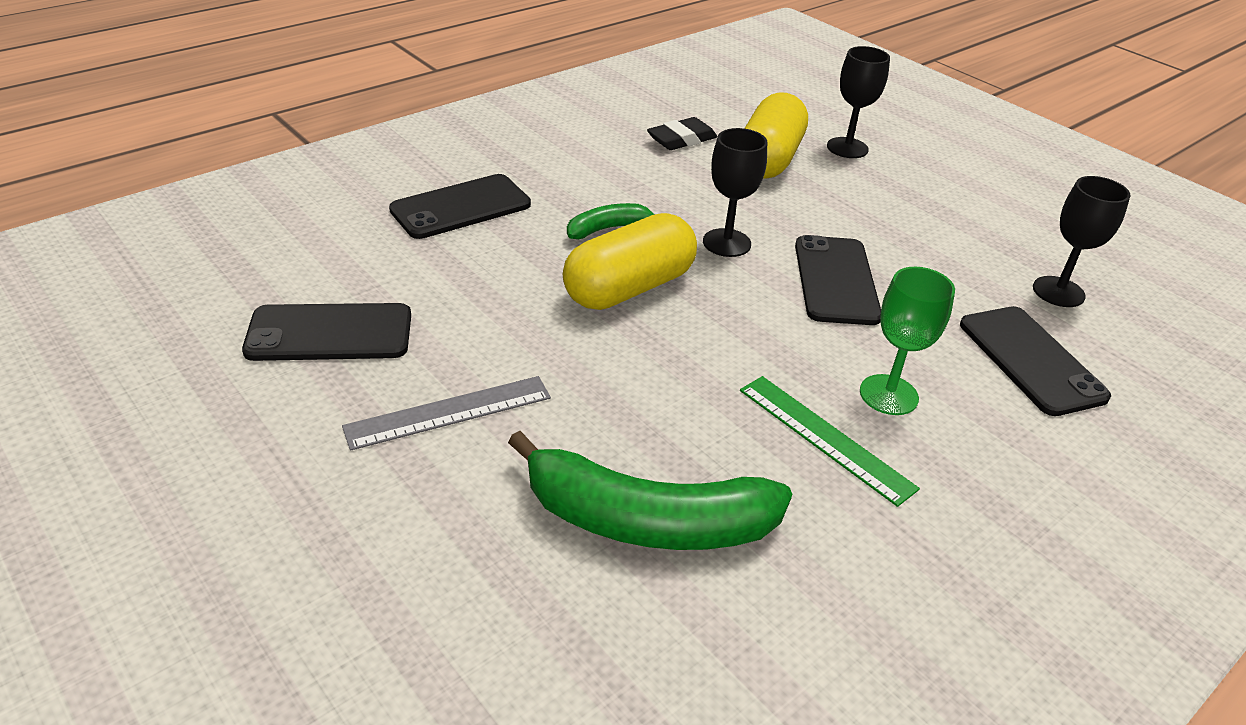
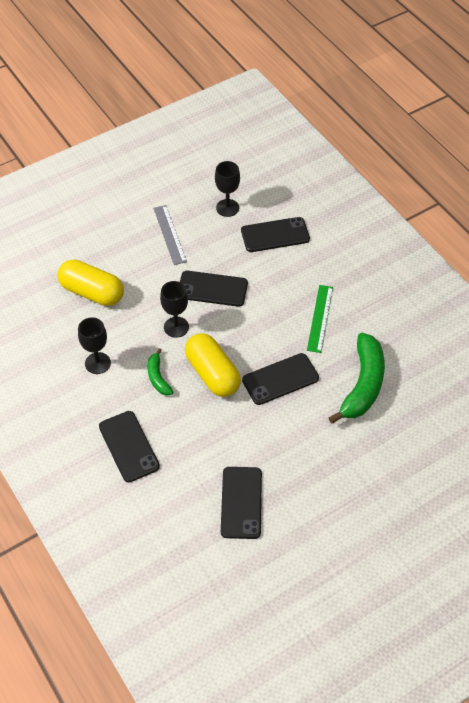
camera: 80 degrees left, 15 degrees up
grey ruler [342,376,551,451] -> grey ruler moved to [153,205,187,265]
black eraser [647,117,717,150] -> none
green ruler [740,376,920,507] -> green ruler turned 45 degrees counterclockwise [307,285,333,353]
black goblet [827,46,890,158] -> black goblet moved to [78,317,111,374]
green goblet [860,267,955,415] -> none
none -> black phone [242,353,319,405]

